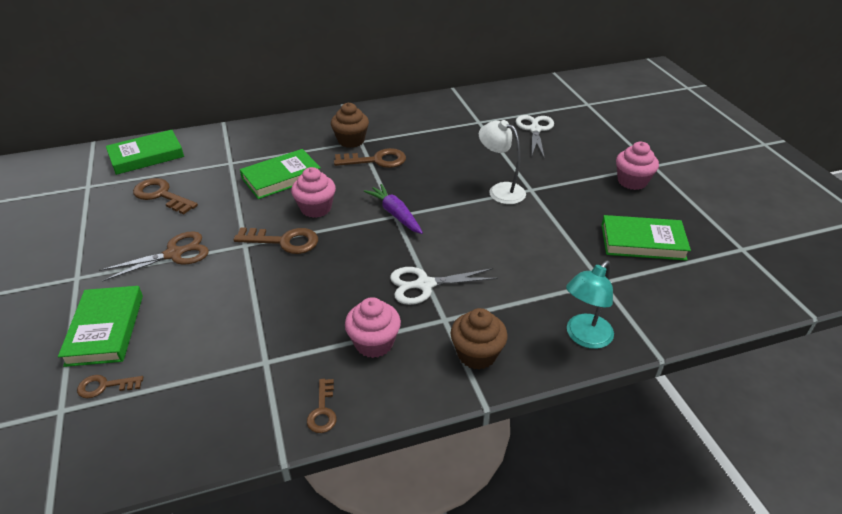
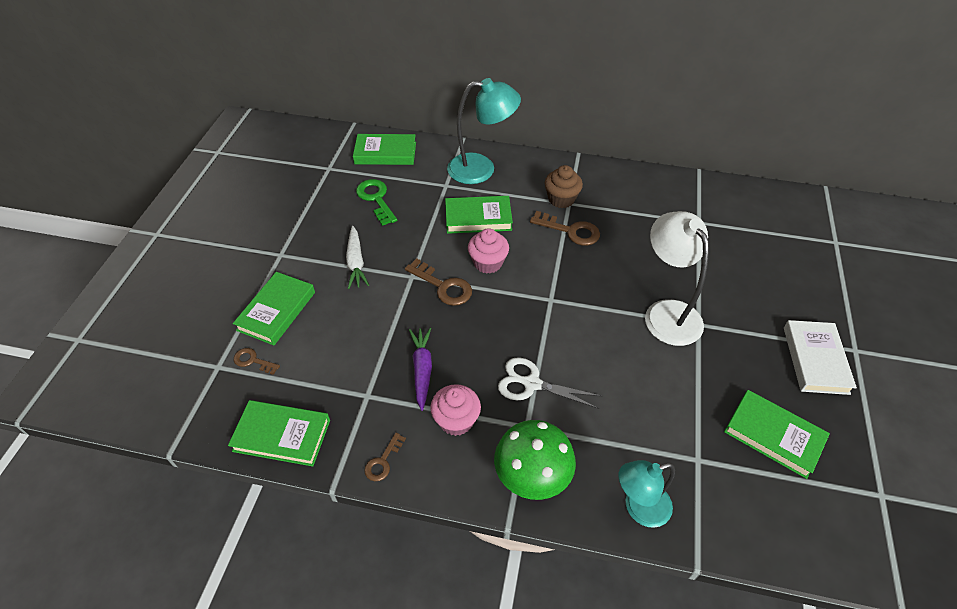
camera: 30 degrees right, 10 degrees up
brown scissors [99,231,209,282] -> white carrot [346,226,369,289]
brown key [133,178,198,215] -> green key [356,179,397,226]
purple carrot [364,184,423,234] -> purple carrot moved to [409,327,432,411]
brown cupcake [451,308,508,370] -> green mushroom [494,420,576,500]
white lamp [479,120,526,204] -> white lamp [645,211,709,346], size x1.51
white scissors [516,115,554,159] -> none
pink cupcake [616,142,659,190] -> white book [784,320,857,395]
none -> green book [228,400,330,466]
none -> turquoise lamp [447,78,521,184]

